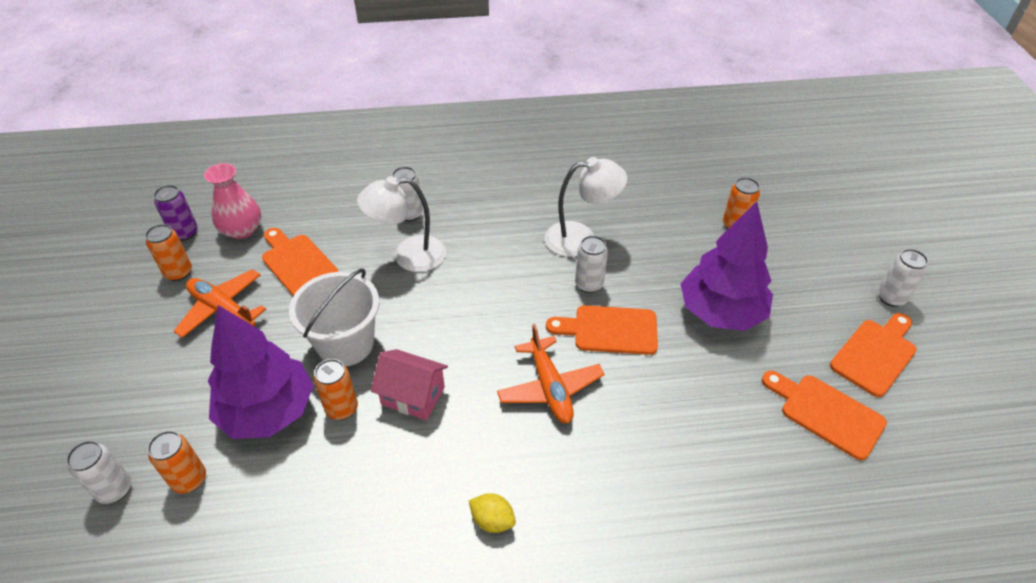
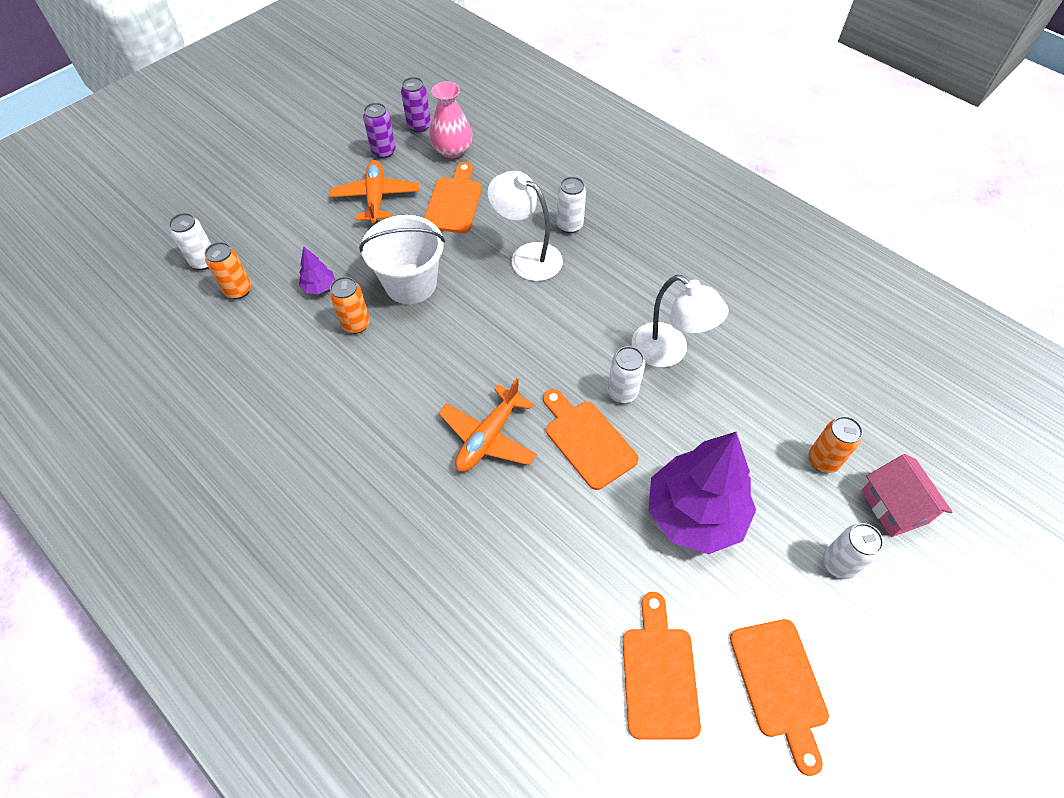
camera: 50 degrees right, 10 degrees up
orange can [145,224,192,281] -> purple can [363,103,396,159]
purple tree [208,305,314,439] -> purple tree [299,247,335,294], size x0.42
pink house [371,349,448,420] -> pink house moved to [861,454,952,537]
yellow lemon [469,493,516,533] -> none
orange cutting board [830,313,917,397] -> orange cutting board turned 75 degrees clockwise [730,619,829,776]
white can [878,249,928,307] -> white can moved to [823,523,884,579]

